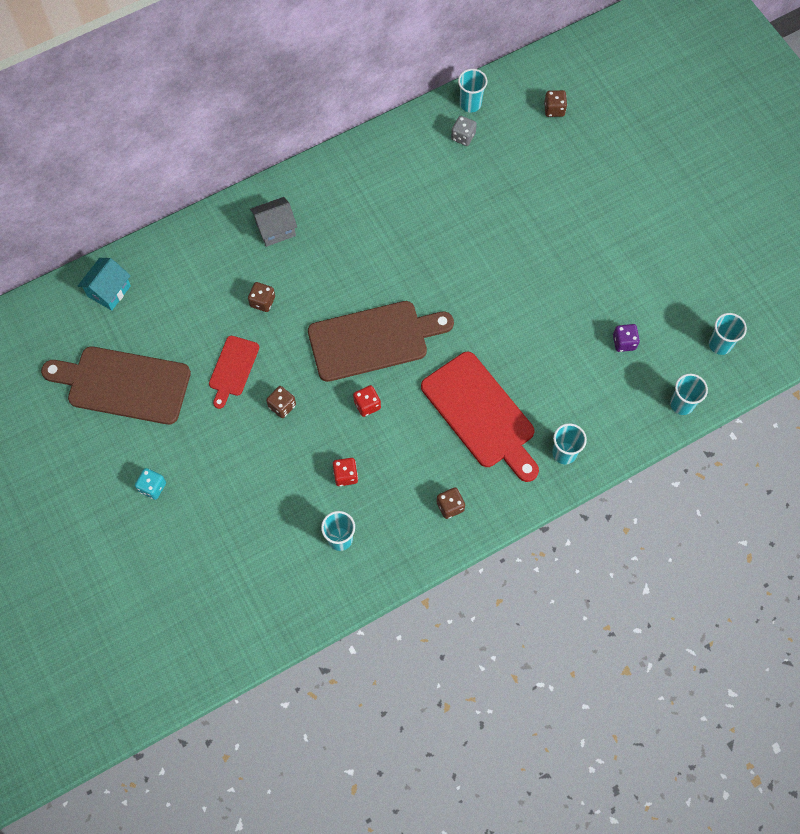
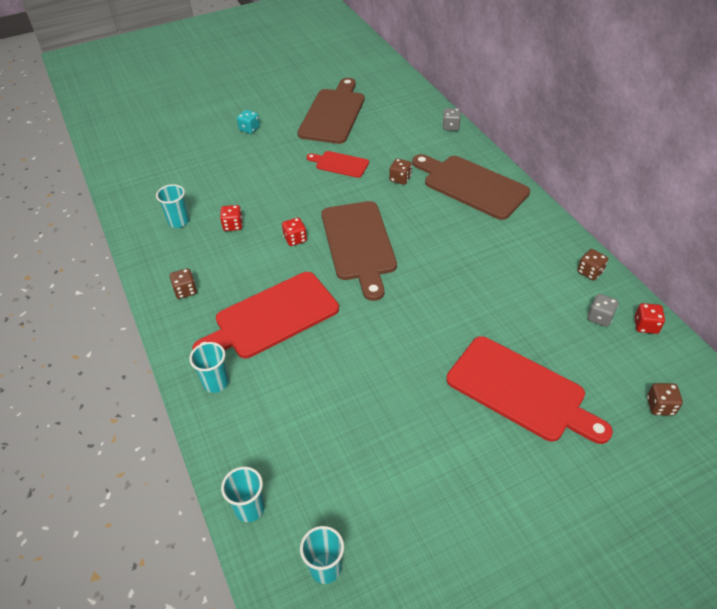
camera: 95 degrees right, 20 degrees down
turquoise house [78,258,131,311] -> none
grey house [250,197,297,247] -> brown cutting board [412,154,530,220]
brown dice [266,386,296,418] -> brown dice moved to [577,249,608,280]
turquoise cup [458,69,487,112] -> red dice [634,303,665,334]
purple dice [613,324,640,352] -> none
none -> grey dice [442,108,461,131]
none -> red cutting board [446,336,613,444]

